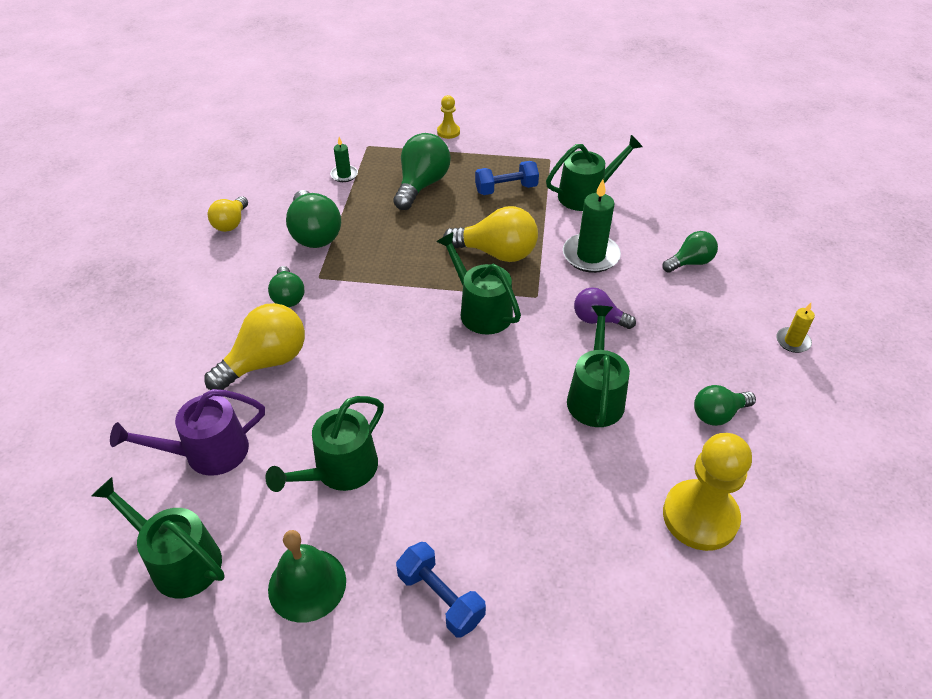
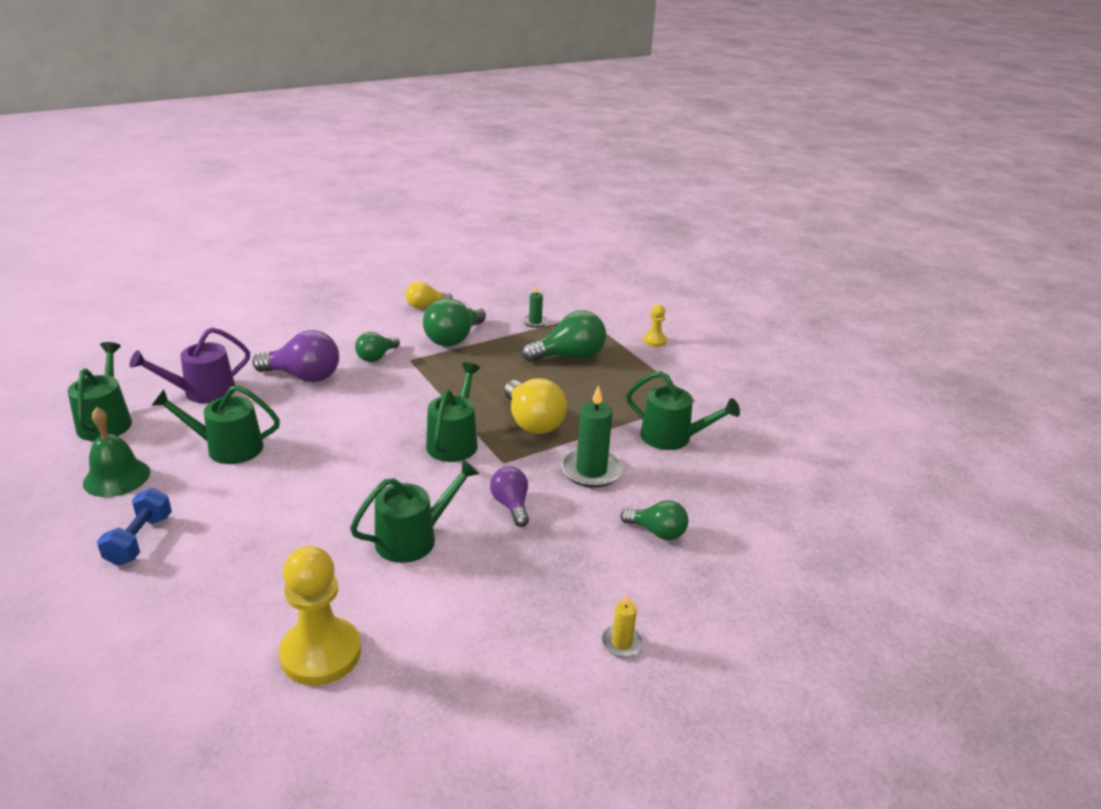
camera: 50 degrees right, 15 degrees down
purple watering can [110,389,265,476] -> purple watering can turned 60 degrees counterclockwise [129,327,250,403]
yellow light bulb [205,303,305,390] -> purple light bulb [252,330,339,382]
blue dumbbell [475,161,539,195] -> none
green light bulb [694,385,756,426] -> none

